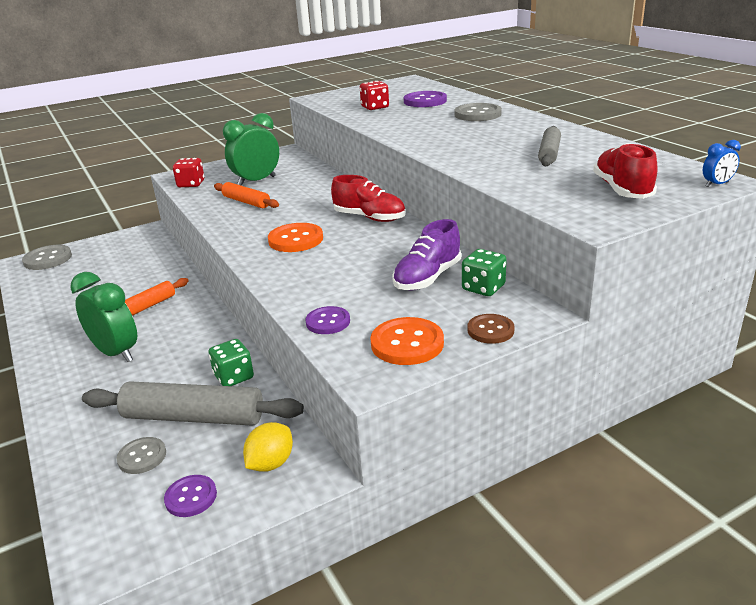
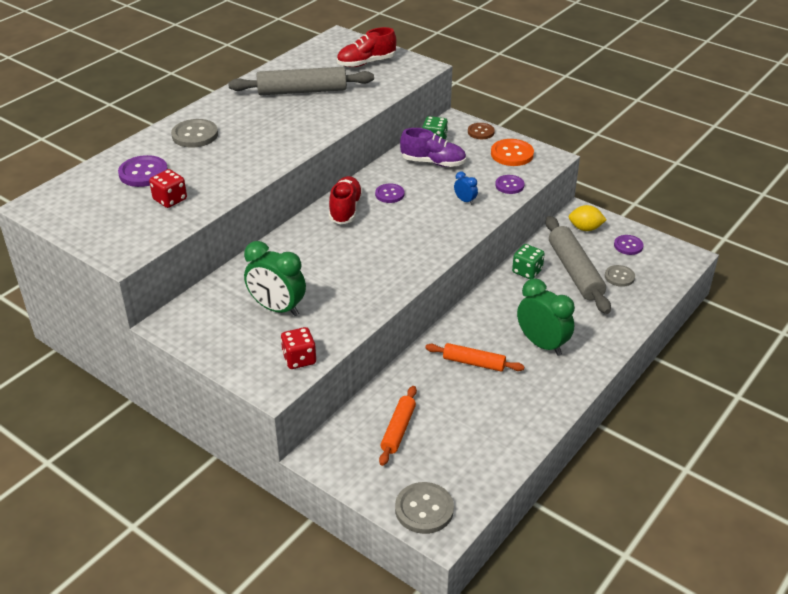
camera: 115 degrees left, 10 degrees up
green clock [70,272,137,362] -> green clock turned 120 degrees clockwise [517,278,575,356]
orange rolling pin [214,182,279,208] -> orange rolling pin moved to [379,386,417,466]
orange button [268,223,323,252] -> none
grey rolling pin [538,126,561,166] -> grey rolling pin [228,67,374,95], size x1.69
blue clock [703,140,741,187] -> blue clock moved to [454,171,478,205]
none -> purple button [375,183,404,203]

